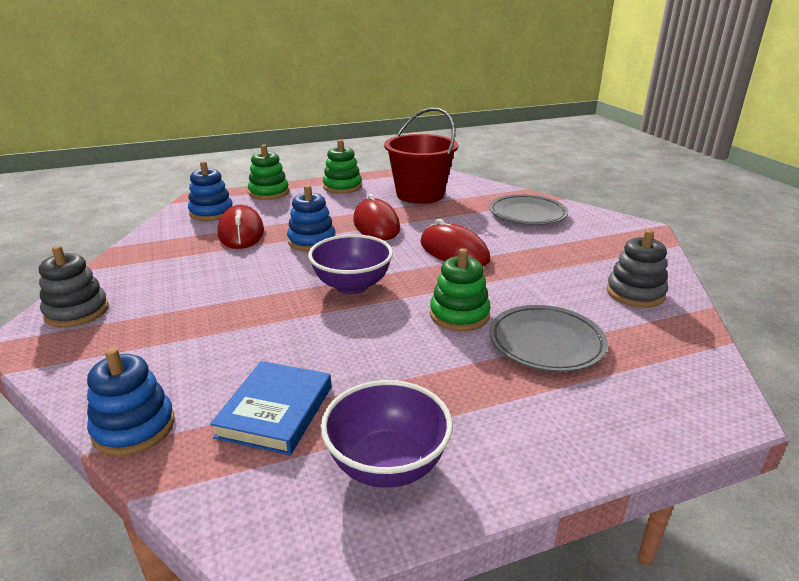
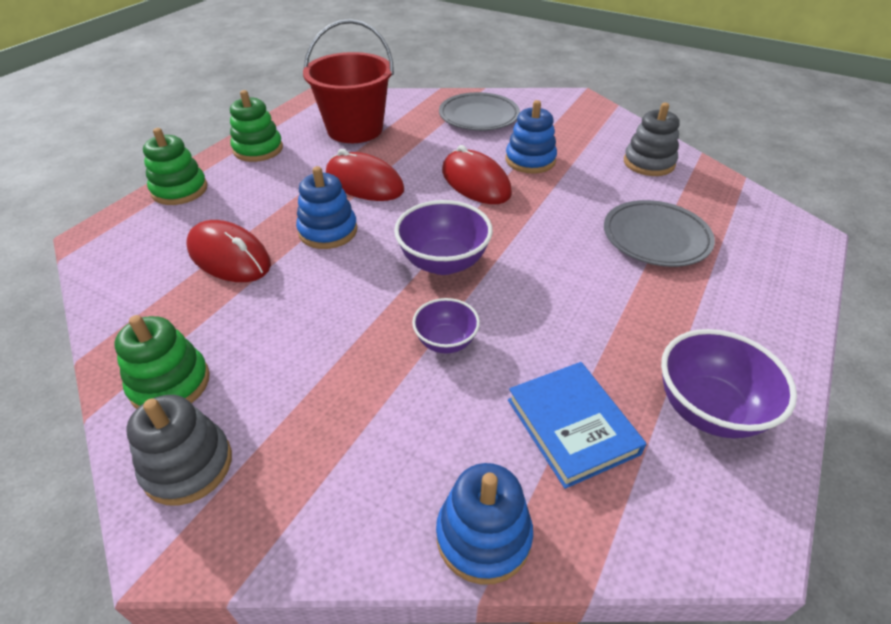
camera: 40 degrees left, 15 degrees up
blue stacking toy [188,161,233,221] -> blue stacking toy moved to [506,100,557,174]
red mouse [420,219,490,266] -> red mouse turned 45 degrees clockwise [442,145,512,204]
green stacking toy [430,248,490,331] -> green stacking toy moved to [115,315,210,409]
none -> purple bowl [412,298,480,354]

